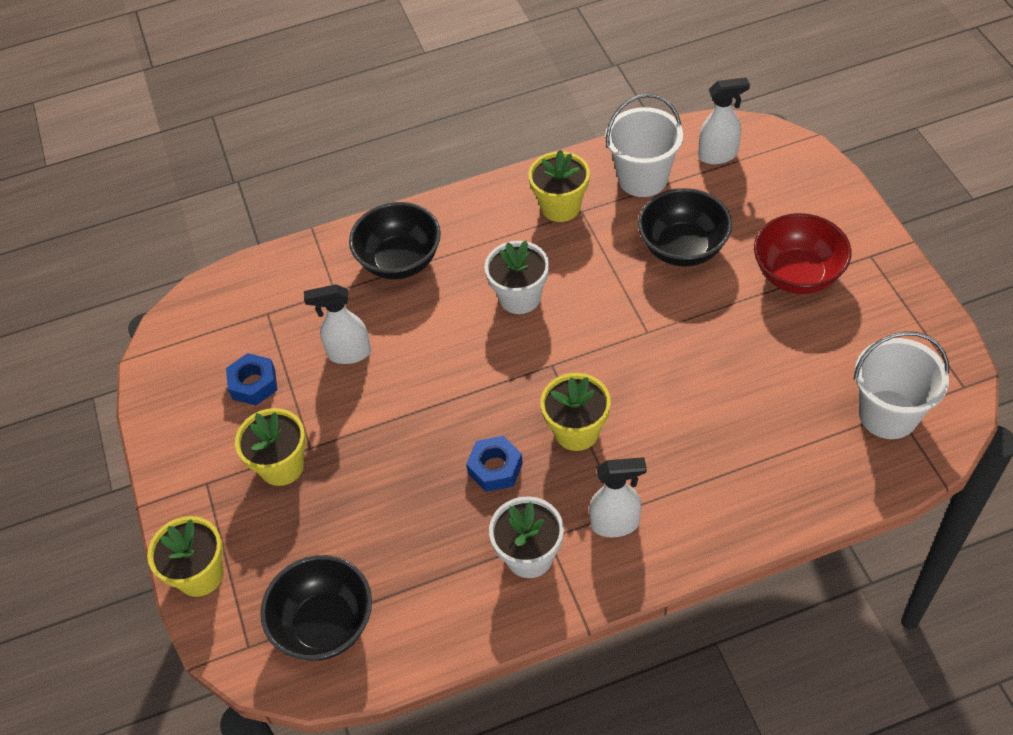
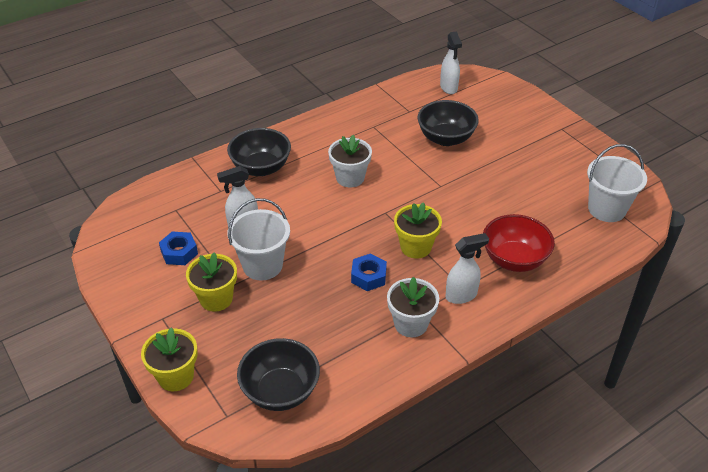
camera: 20 degrees left, 10 degrees down
yellow flower pot [528,150,590,222] -> none
white bucket [605,93,683,197] -> white bucket moved to [228,198,290,280]
white spray bottle [698,77,750,164] -> white spray bottle turned 105 degrees clockwise [440,31,462,94]
red bowl [754,213,851,294] -> red bowl moved to [483,214,555,272]

